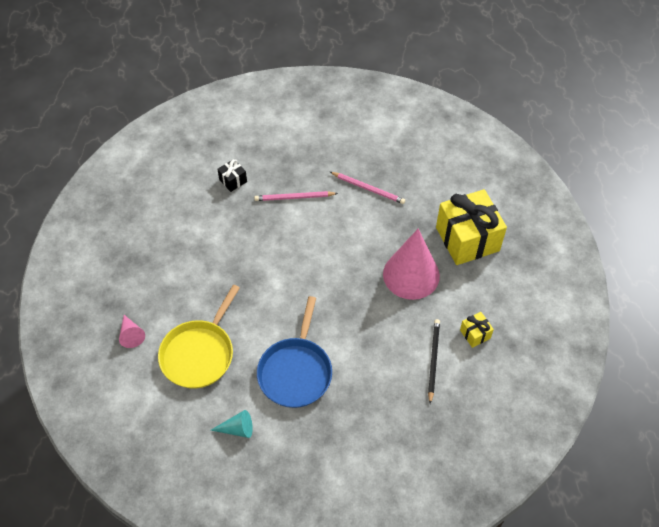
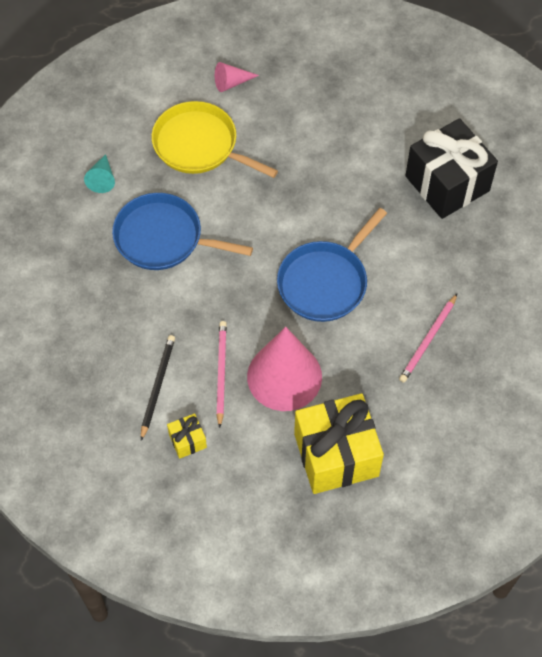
camera: 95 degrees right, 5 degrees up
black gift [217,159,247,192] -> black gift [405,118,498,219], size x2.30
pink pencil [254,191,338,201] -> pink pencil moved to [216,321,227,428]
black pencil [428,319,440,404] -> black pencil turned 90 degrees counterclockwise [141,335,175,441]
none -> blue pan [277,208,387,322]

